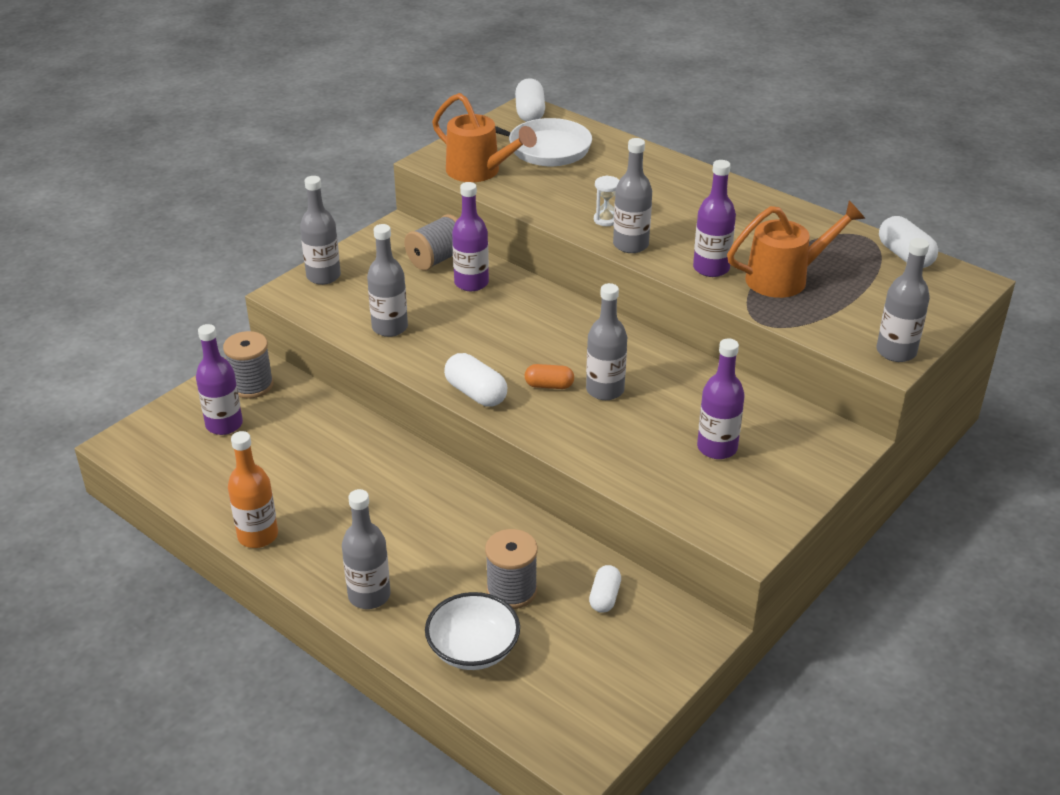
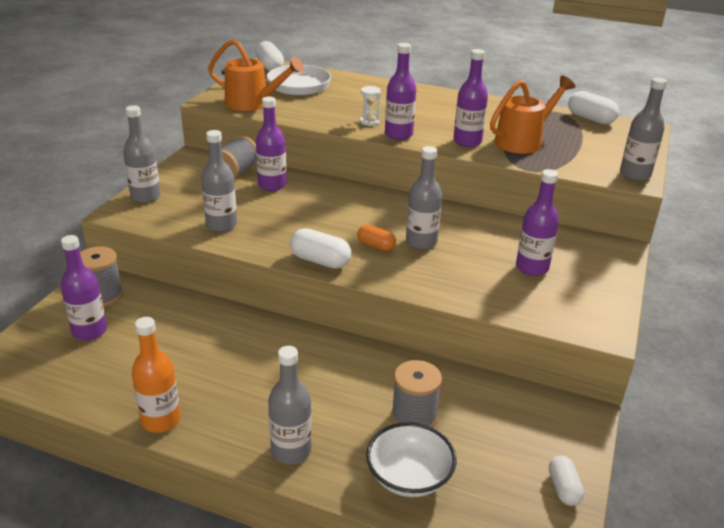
camera: 20 degrees left, 5 degrees down
orange capsule [525,364,574,389] -> orange capsule turned 45 degrees clockwise [357,225,396,251]
white capsule [589,565,621,613] -> white capsule moved to [549,456,584,506]
grey bottle [613,138,652,253] -> purple bottle [385,43,416,140]

